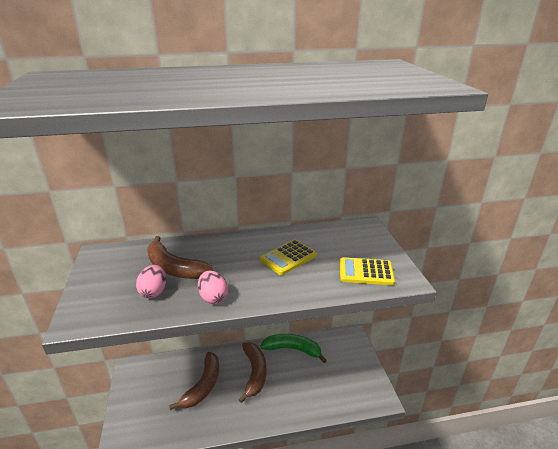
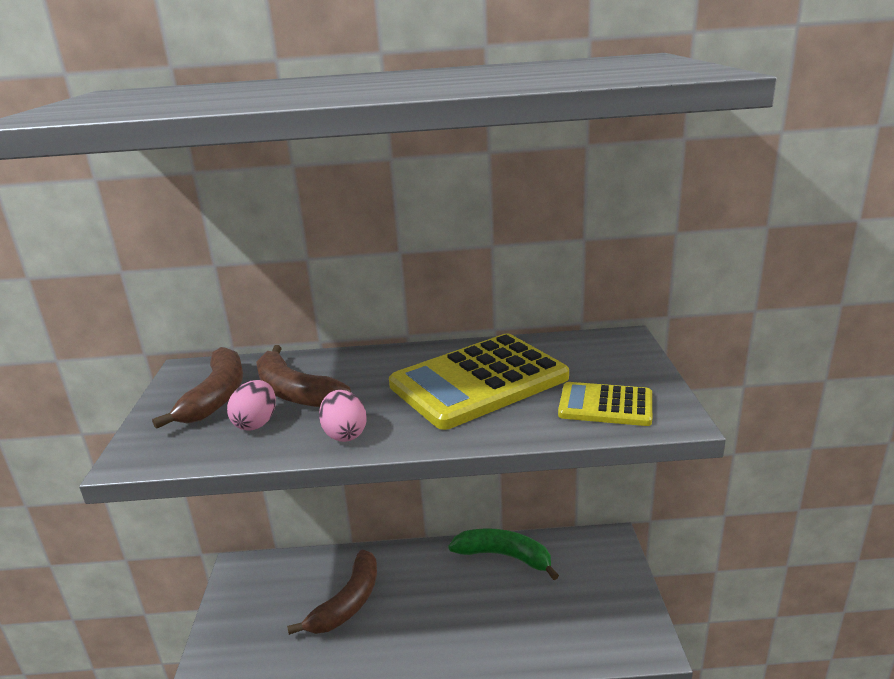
camera: 10 degrees right, 5 degrees down
brown banana [238,342,266,403] -> brown banana moved to [152,347,243,429]
yellow calculator [260,239,317,275] -> yellow calculator [389,334,569,430], size x1.87

